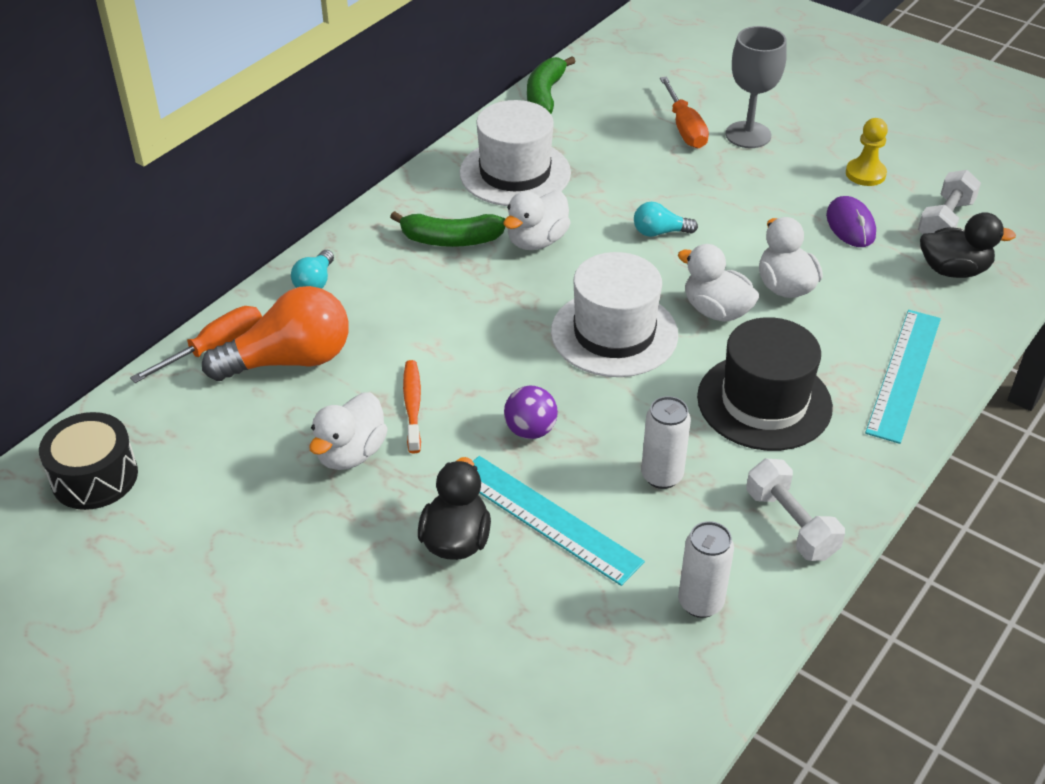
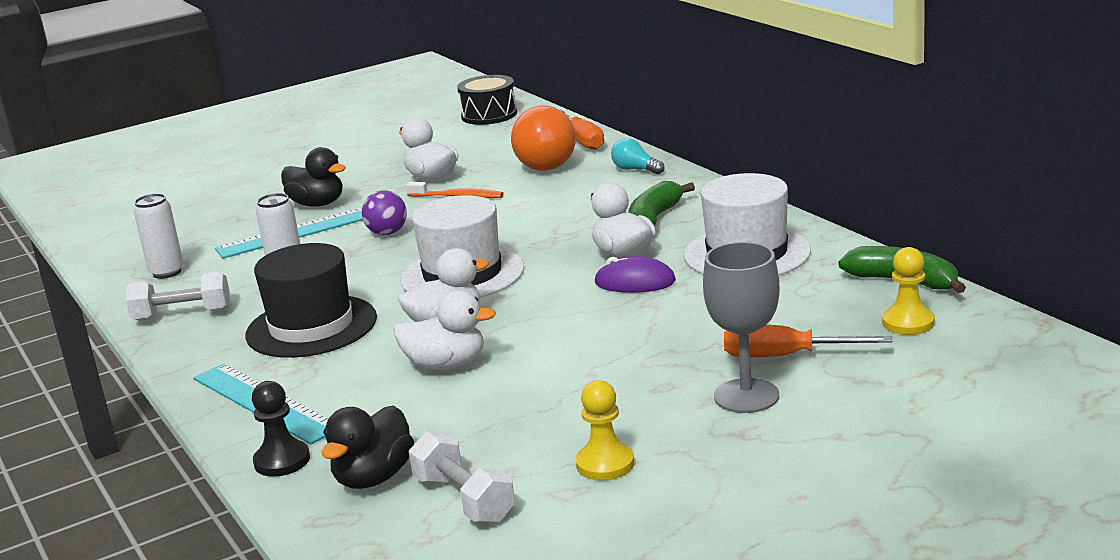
camera: 115 degrees right, 20 degrees down
turquoise light bulb [634,202,698,237] -> none
purple mouse [826,196,876,247] -> purple mouse moved to [594,256,676,293]
none -> black pawn [252,381,310,477]
none -> yellow pawn [882,247,935,335]

